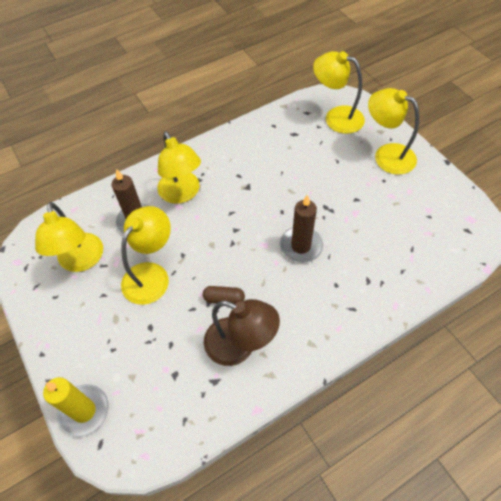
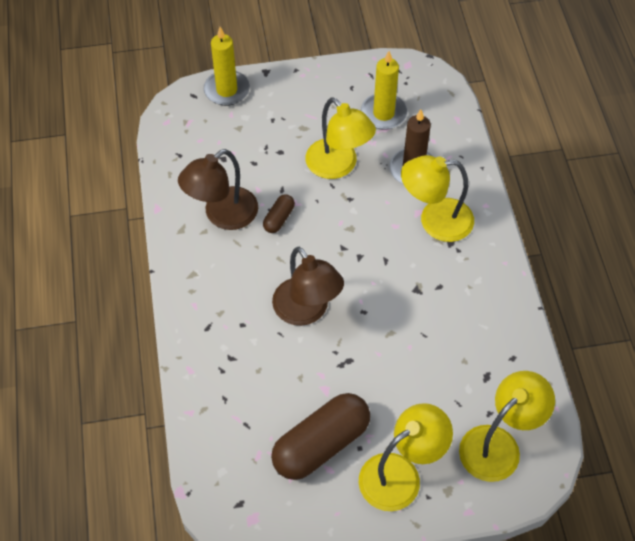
camera: 110 degrees right, 0 degrees up
yellow lamp [35,202,103,272] -> yellow candle [361,51,407,130]
brown candle [280,195,323,263] -> brown lamp [272,247,344,326]
none -> brown capsule [271,393,370,480]

